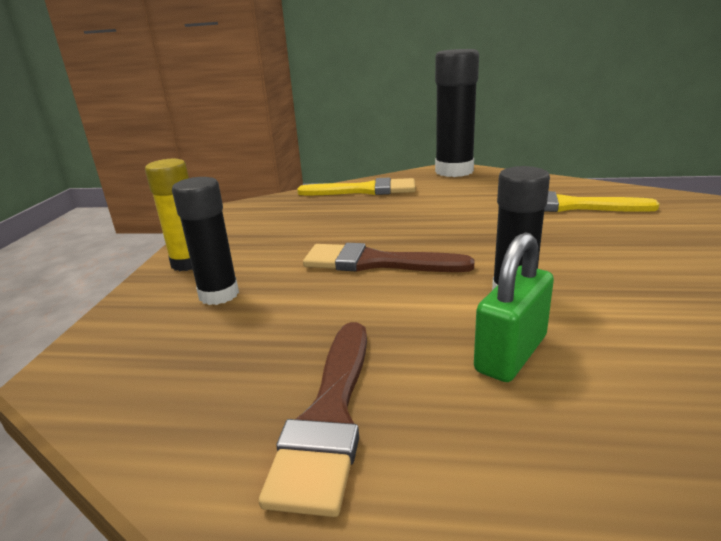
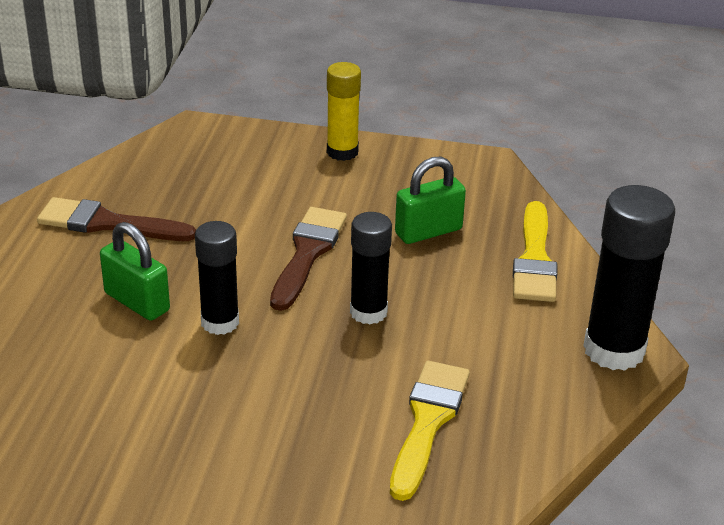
camera: 90 degrees right, 10 degrees up
black glue stick [172,177,239,305] -> black glue stick moved to [350,212,392,324]
none -> green padlock [395,156,466,244]

